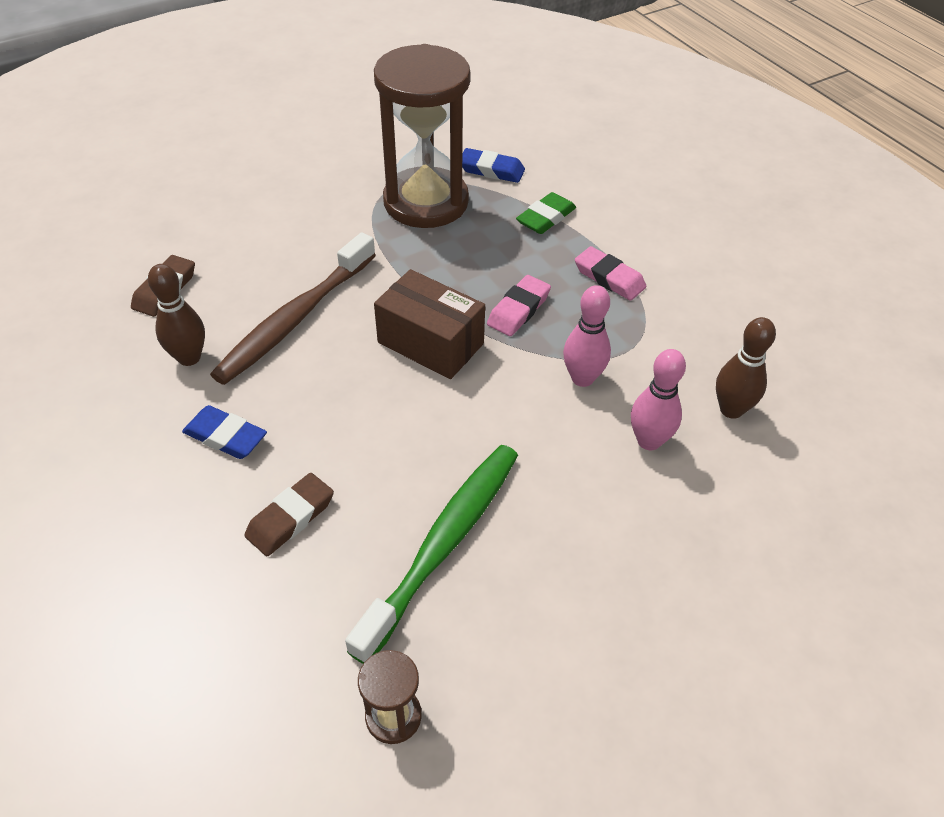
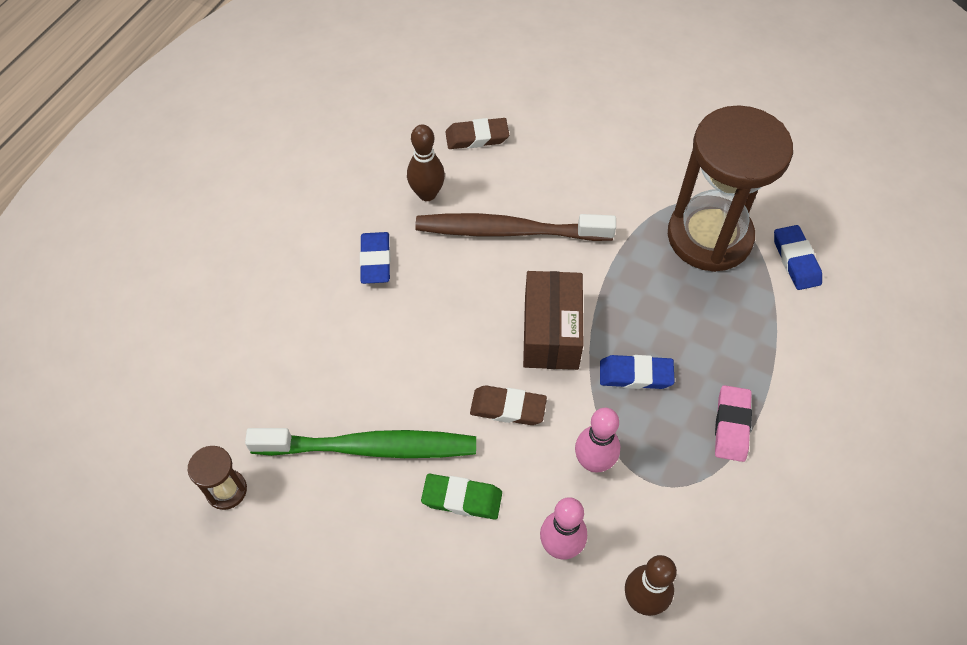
camera: 60 degrees right, 10 degrees up
brown eraser [244,473,334,556] -> brown eraser moved to [470,386,547,425]
pink eraser [487,275,551,336] -> blue eraser [600,355,675,389]
green eraser [516,192,576,234] -> green eraser moved to [421,474,502,520]

